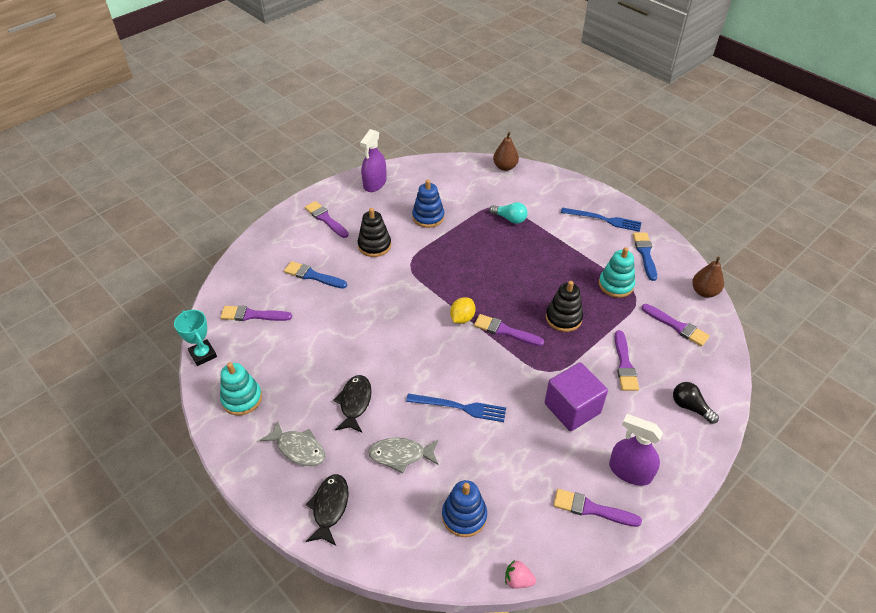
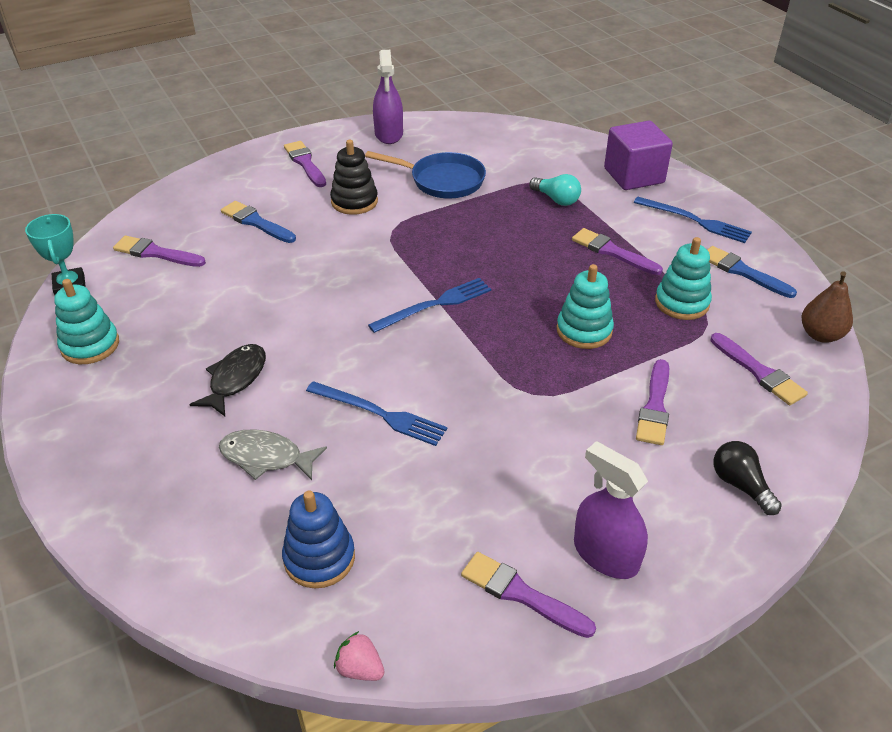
camera: 15 degrees right, 5 degrees down
grey fish [260,420,325,466] -> none
black fish [306,474,349,546] -> none
purple spray bottle [360,129,387,192] -> purple spray bottle turned 45 degrees counterclockwise [373,50,403,144]
blue stacking toy [412,179,444,228] -> blue pan [365,151,486,199]
yellow lemon [450,297,475,324] -> blue fork [368,278,491,333]
purple brush [474,314,544,346] -> purple brush moved to [572,228,663,275]
brown pear [493,132,519,171] -> none
purple cube [545,362,608,431] -> purple cube moved to [604,121,673,190]
black stacking toy [546,281,583,332] -> turquoise stacking toy [557,264,614,349]
blue brush [633,232,657,281] -> blue brush turned 60 degrees counterclockwise [707,246,797,298]

